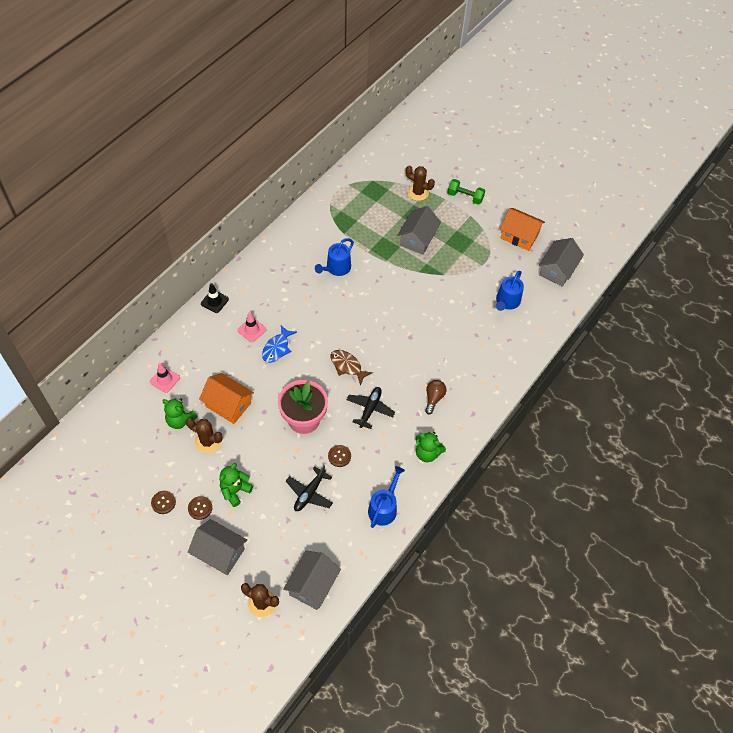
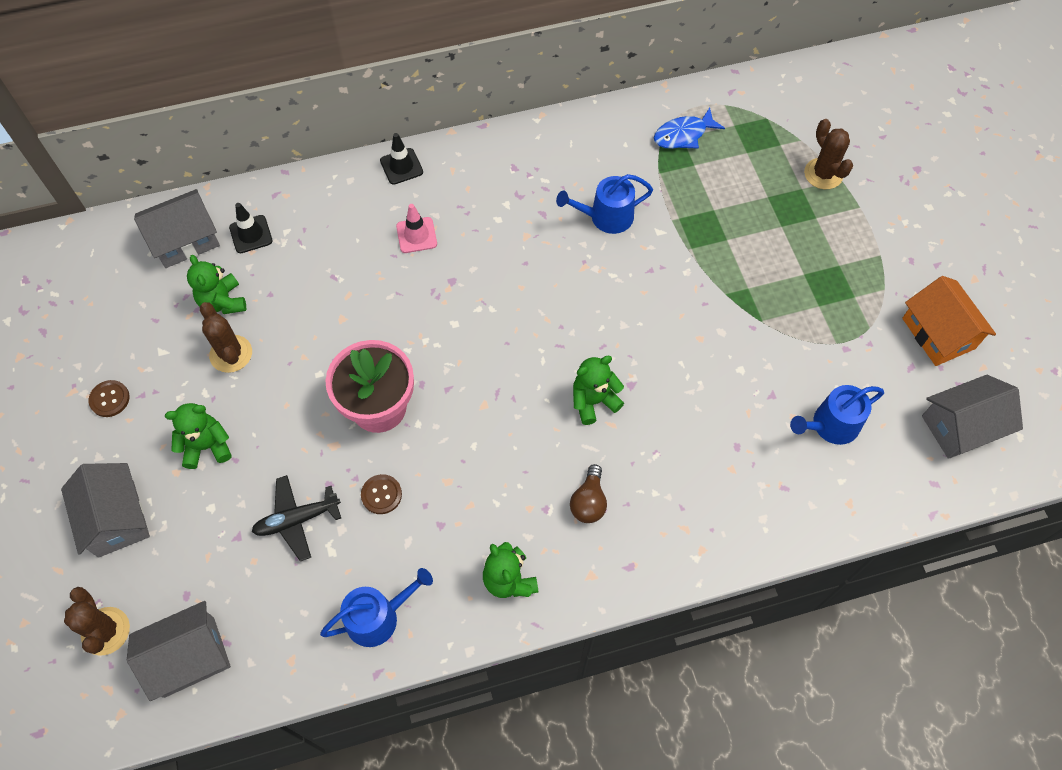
camera: 40 degrees right, 5 degrees up
pink traffic cone [150,363,180,393] -> black traffic cone [229,203,273,253]
brown button [188,496,212,520] -> none
orange house [199,373,254,424] -> none
blue fish [262,325,297,363] -> blue fish moved to [654,108,725,149]
brown fish [330,350,373,385] -> none
black plane [347,387,395,429] -> none
grey house [397,206,441,255] -> grey house moved to [134,189,220,268]
brown light bulb [425,380,446,414] -> brown light bulb turned 135 degrees clockwise [570,464,607,523]
green dumbbell [447,179,485,205] -> none
none -> green teddy bear [573,356,624,425]

